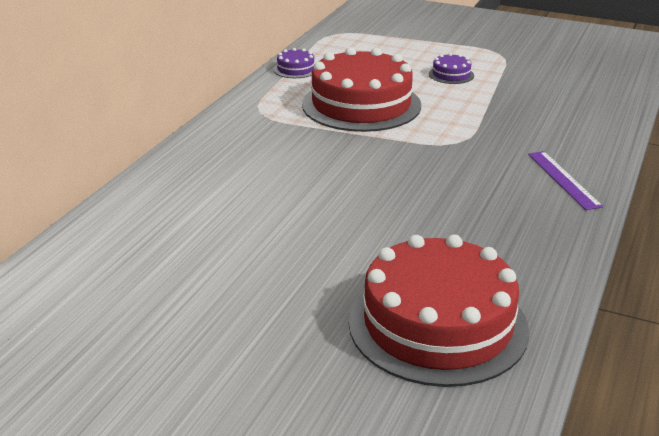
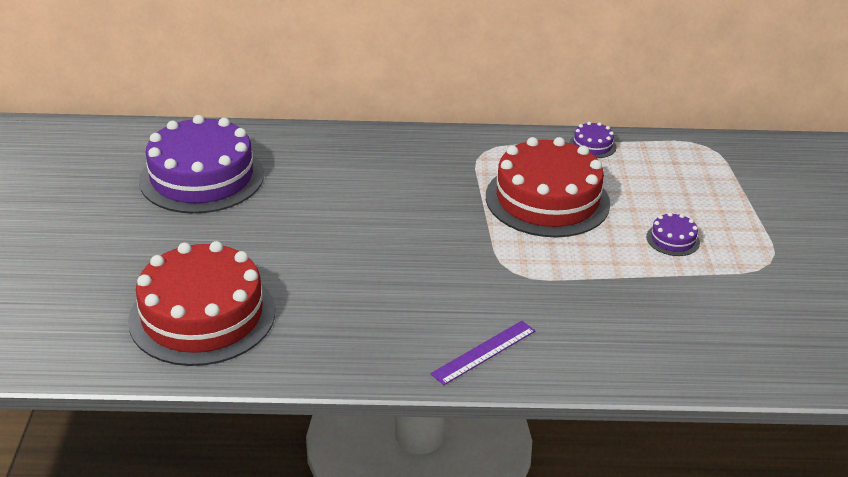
camera: 65 degrees right, 5 degrees up
none -> purple cake [139,115,264,214]

